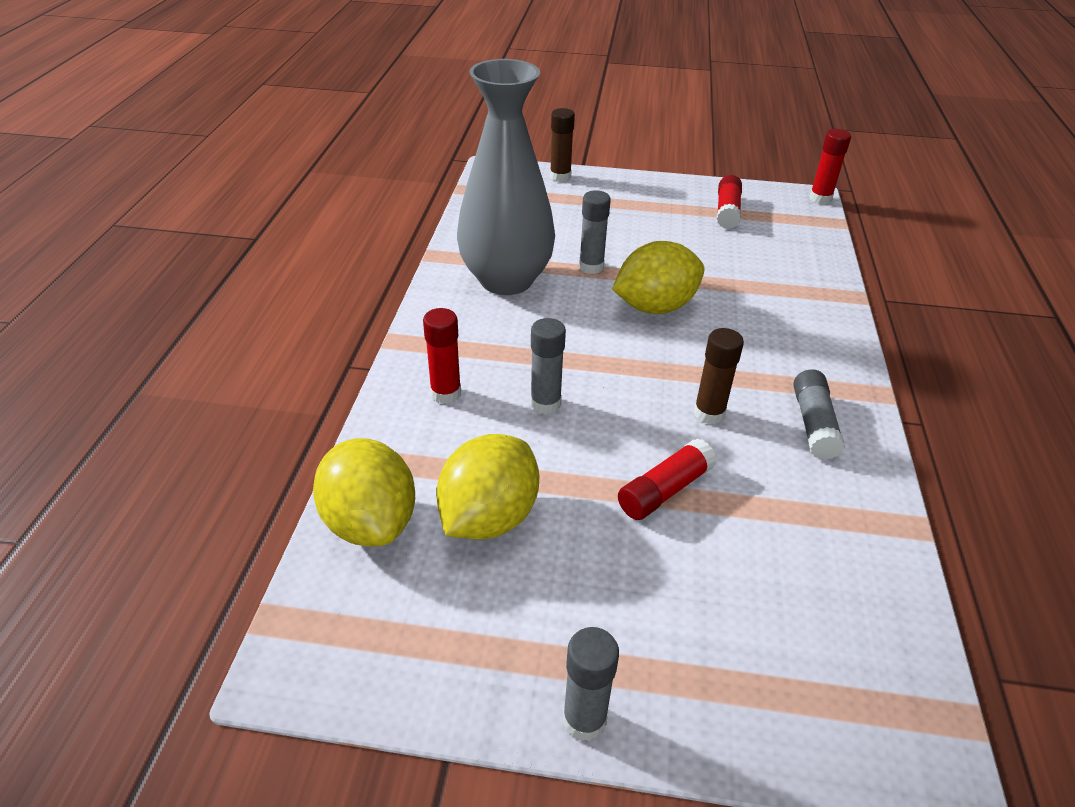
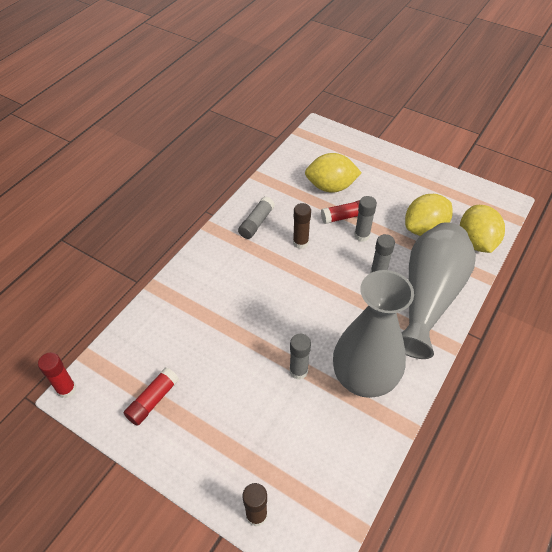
camera: 155 degrees left, 10 degrees up
red glue stick [423,308,461,404] -> grey vase [401,222,476,359]
grey glue stick [563,627,619,741] -> grey glue stick moved to [354,196,377,242]
yellow lemon [612,241,704,314] -> yellow lemon moved to [305,153,362,193]

